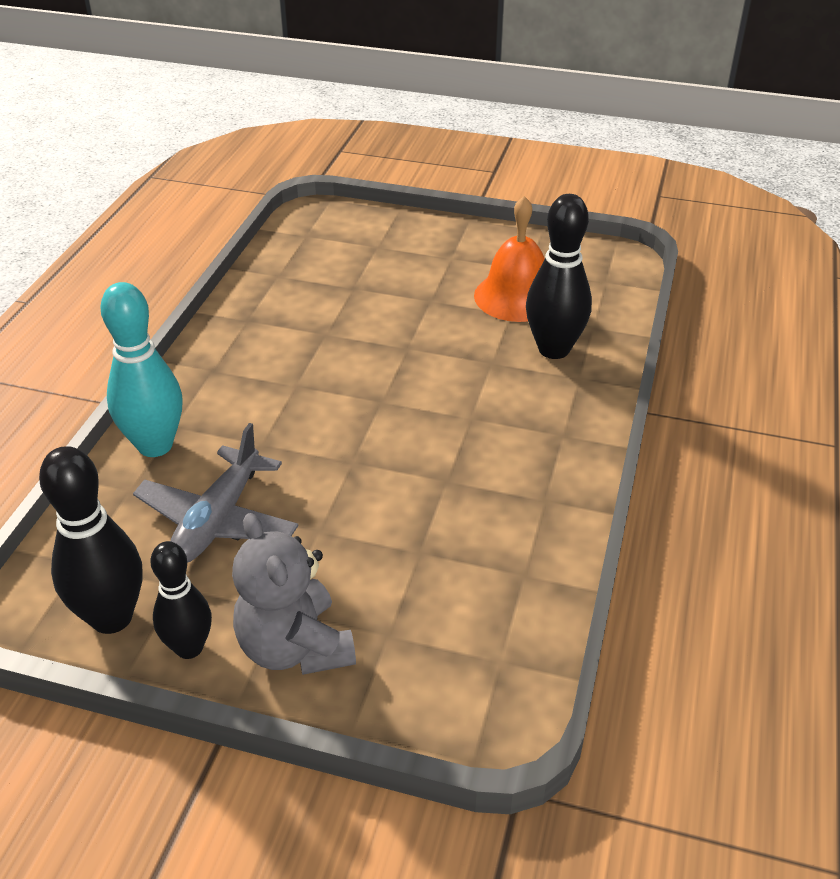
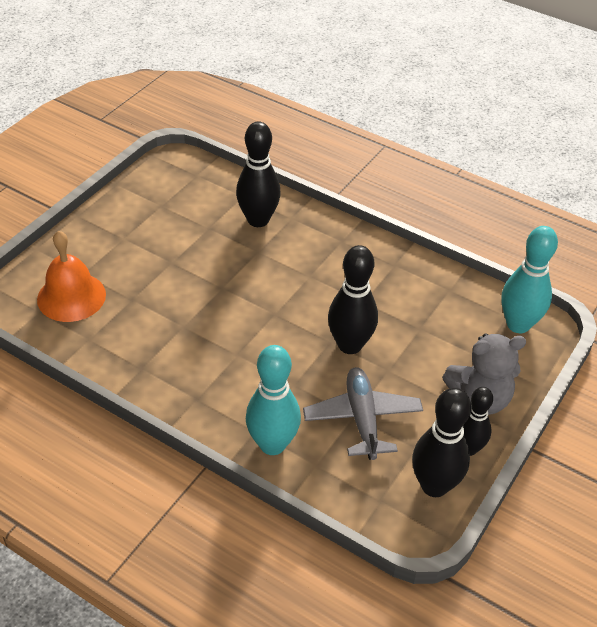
camera: 75 degrees left, 5 degrees up
grey plane [133,423,299,563] -> grey plane turned 135 degrees counterclockwise [303,367,423,460]
orange bell [474,196,545,322] -> orange bell moved to [37,231,106,322]
none -> black bowling pin [328,245,378,354]
none -> turquoise bowling pin [501,226,558,333]

